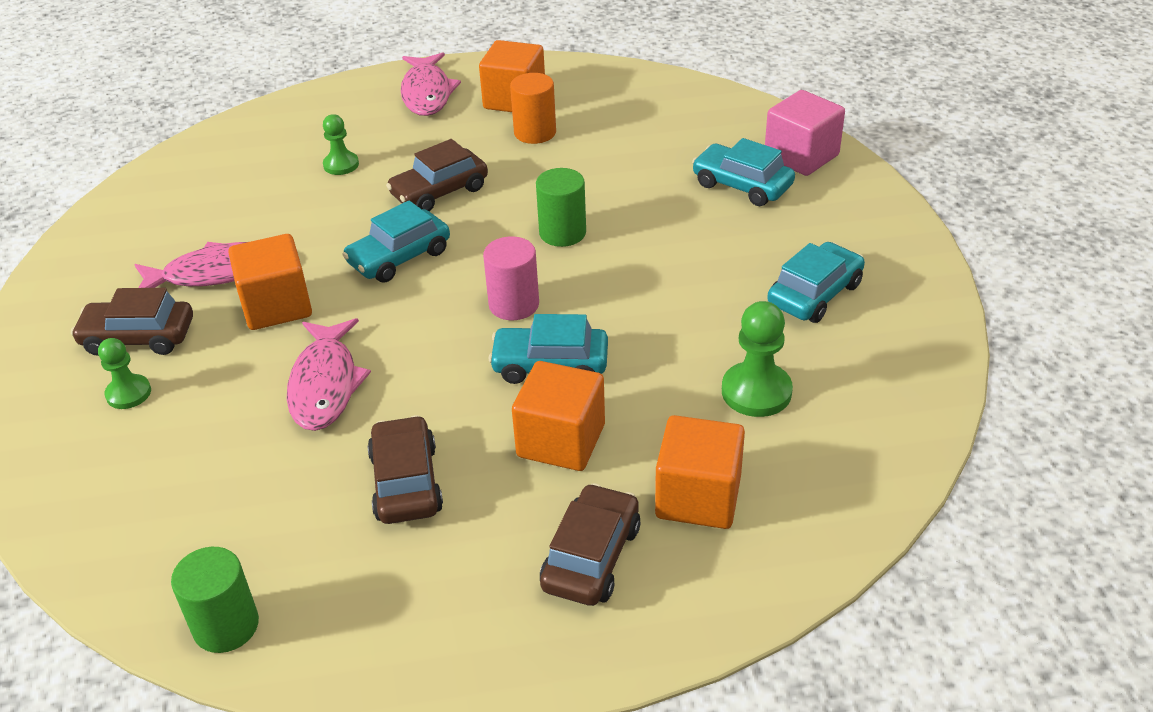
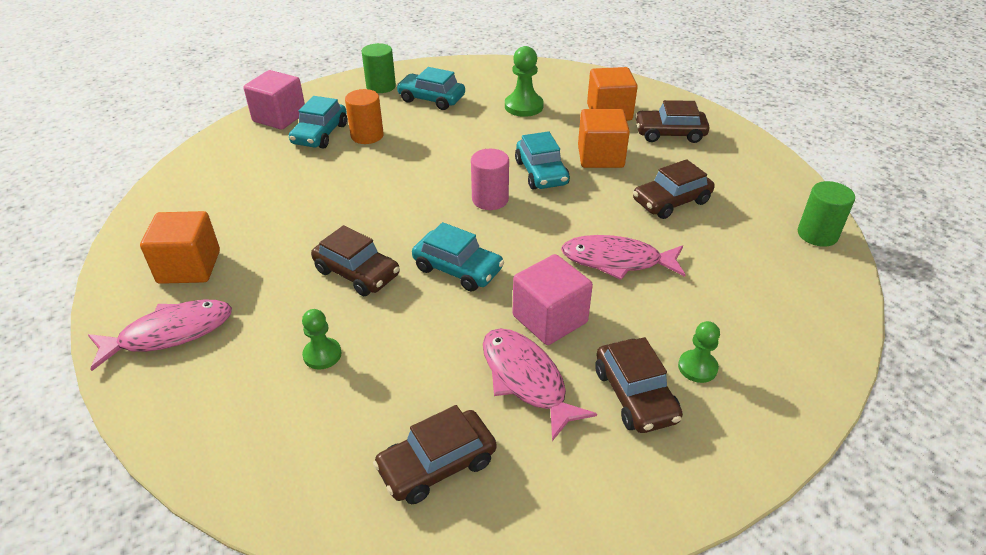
camera: 110 degrees left, 0 degrees up
orange cube [228,234,312,330] -> pink cube [513,254,593,345]
pink fish [287,318,371,431] -> pink fish turned 150 degrees counterclockwise [561,235,685,280]
orange cylinder [510,73,556,144] -> orange cylinder moved to [345,89,384,144]
green cylinder [536,168,586,247] -> green cylinder moved to [362,43,396,93]
none -> brown car [373,405,496,504]

